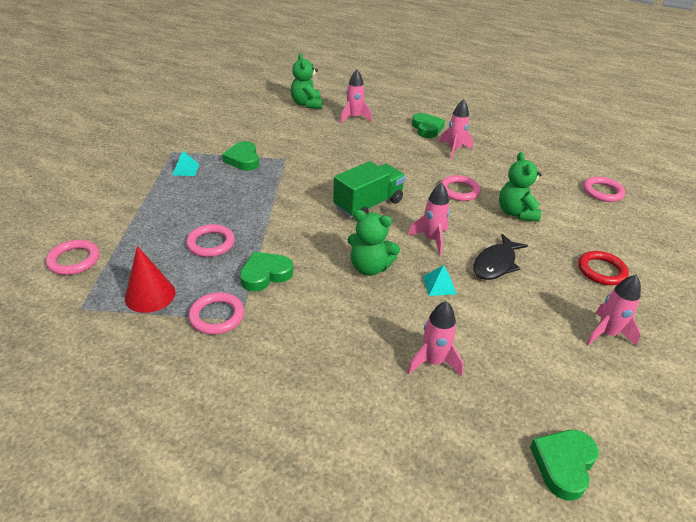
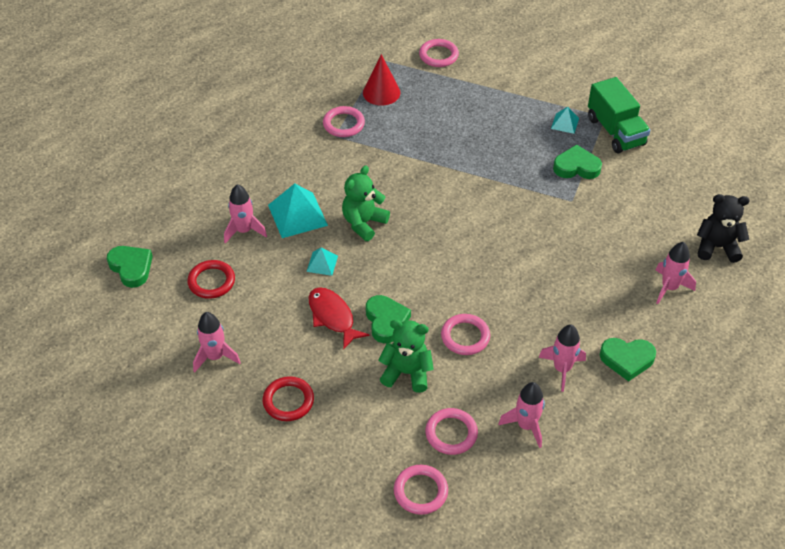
camera: 110 degrees right, 10 degrees up
pink ring [186,224,235,257] -> pink ring moved to [425,408,478,455]
green heart [240,252,293,292] -> green heart moved to [366,295,411,343]
green teddy bear [291,53,322,109] -> black teddy bear [697,194,750,263]
green truck [333,161,406,218] -> green truck moved to [588,77,650,154]
pink rocket [408,183,450,255] -> pink rocket moved to [498,382,545,448]
black fish [473,234,528,280] -> red fish [308,287,369,350]
none -> red ring [187,260,235,299]
none -> turquoise pyramid [268,183,328,238]

